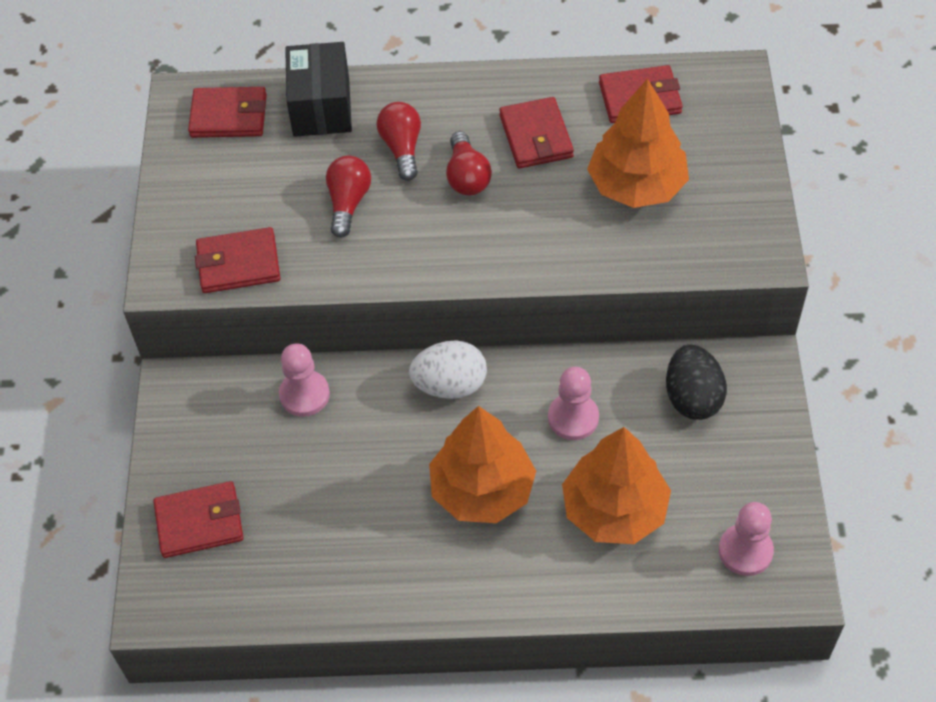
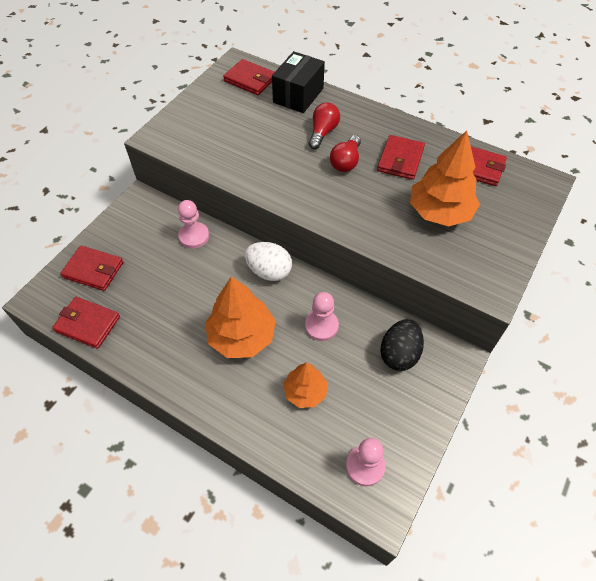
camera: 30 degrees right, 0 degrees up
red wallet [195,227,280,293] -> red wallet moved to [52,297,120,349]
red light bulb [326,156,371,238] -> none
orange tree [562,427,671,544] -> orange tree [283,363,328,408], size x0.60

